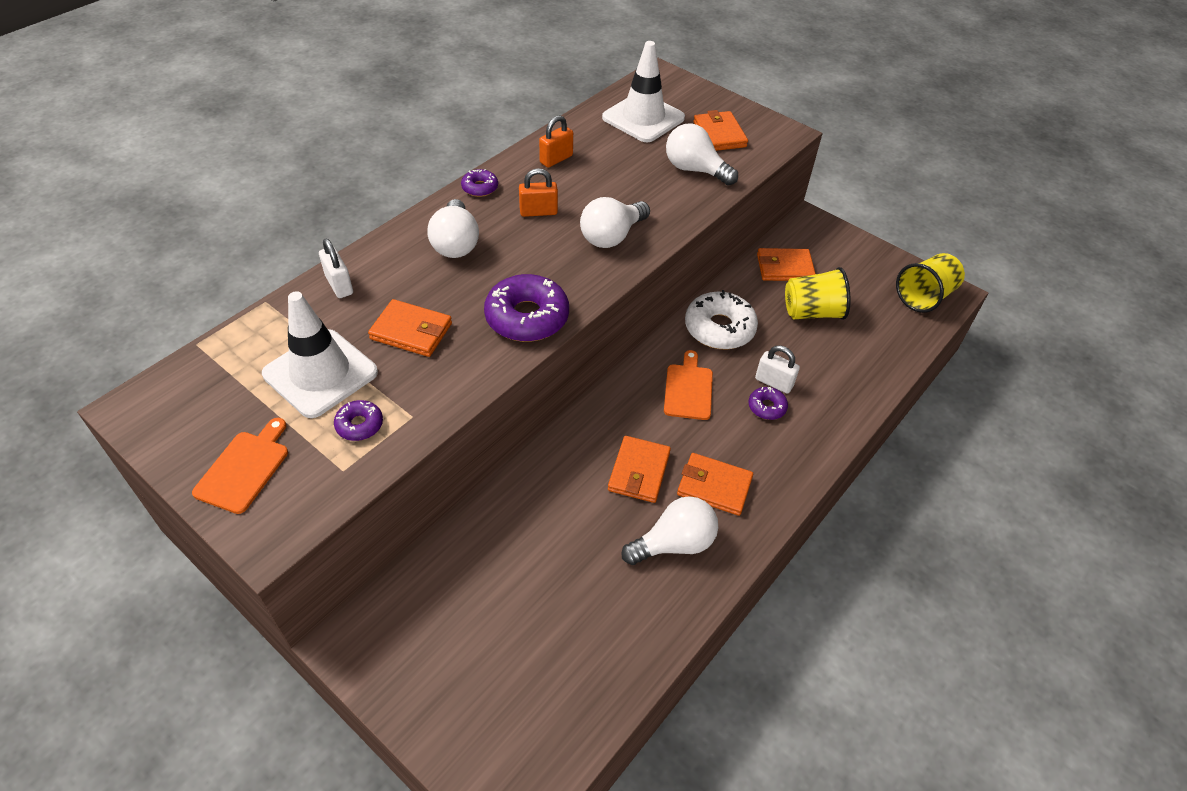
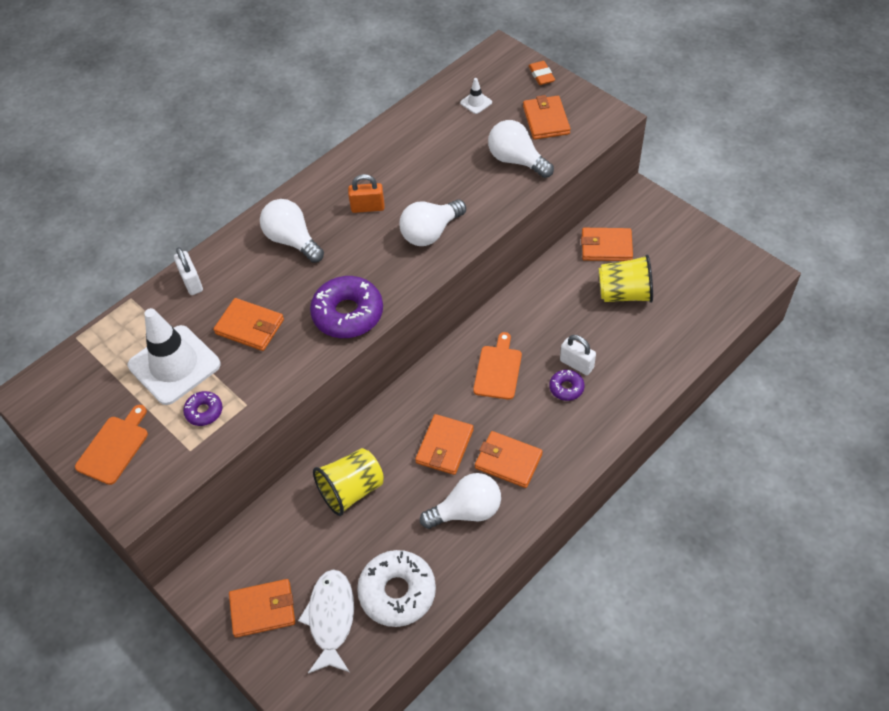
camera: 10 degrees right, 5 degrees up
white light bulb [427,199,479,258] -> white light bulb turned 135 degrees clockwise [260,199,324,263]
purple donut [461,169,498,197] -> none
orange padlock [539,115,573,168] -> none
white traffic cone [602,41,685,142] -> white traffic cone [460,78,492,114], size x0.41
white donut [685,290,758,350] -> white donut moved to [357,550,436,627]
yellow cup [896,253,965,313] -> yellow cup moved to [313,448,384,516]
none -> orange wallet [229,579,295,638]
none -> white fish [298,569,354,674]
none -> orange eraser [529,61,555,85]

